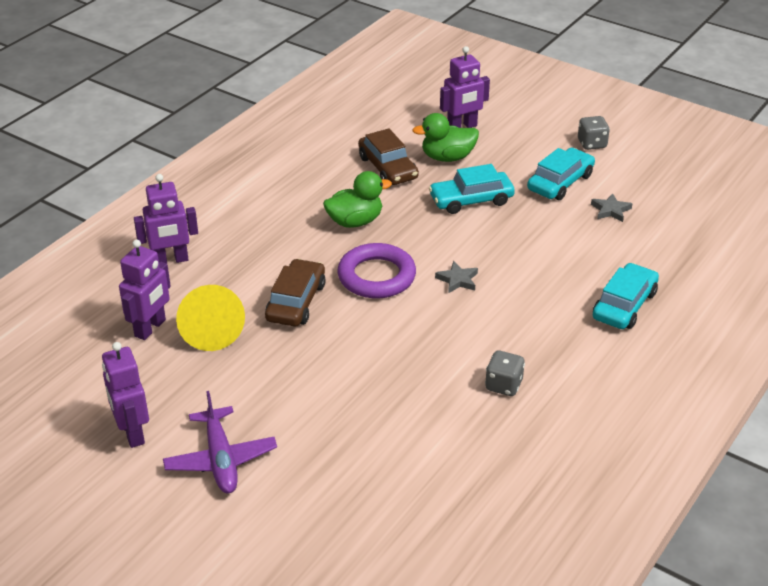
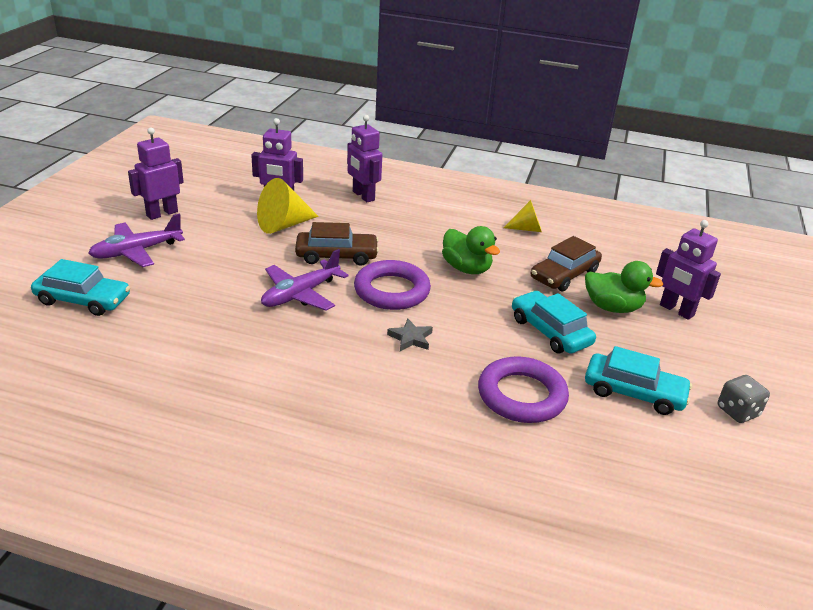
camera: 70 degrees right, 5 degrees down
green duck [412,113,479,162] -> green duck turned 135 degrees clockwise [585,261,663,313]
grey dice [485,350,525,396] -> none
grey star [591,193,632,222] -> none
turquoise car [593,263,659,329] -> turquoise car moved to [31,259,130,316]
none -> purple plane [261,249,349,311]
none -> purple ring [478,356,569,423]
none -> yellow cone [504,200,542,232]

